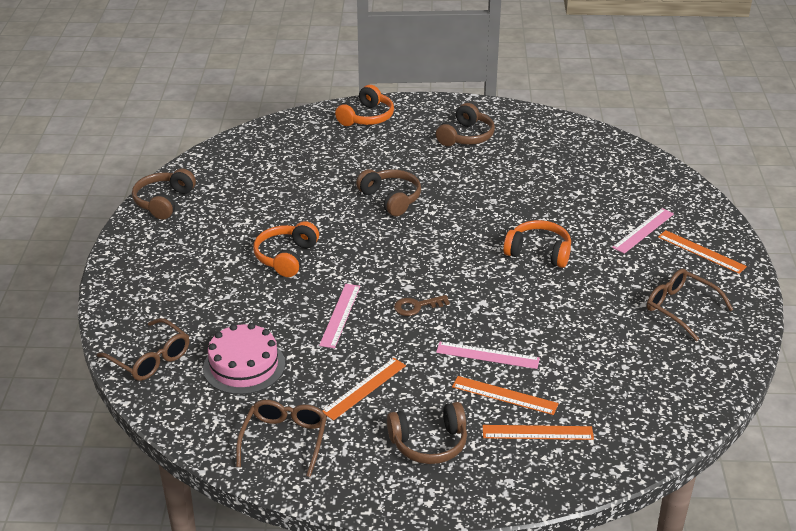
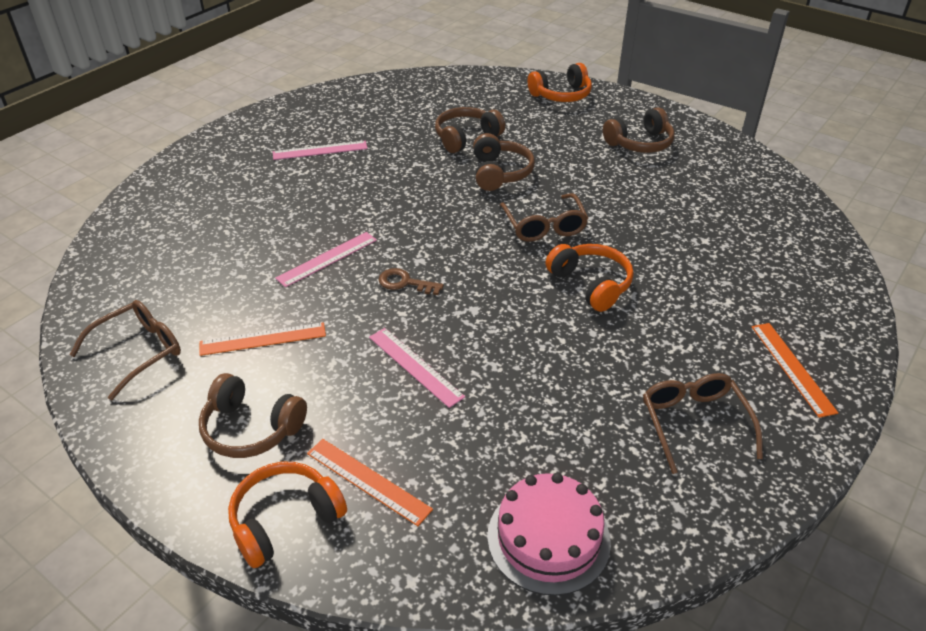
camera: 35 degrees right, 5 degrees up
brown glasses [97,318,189,381] -> brown glasses moved to [500,193,588,242]
brown headphones [132,168,196,220] -> brown headphones moved to [435,107,505,153]
pink cake [203,323,285,395] -> pink cake moved to [487,473,611,596]
orange headphones [253,221,319,277] -> orange headphones moved to [228,462,347,568]
orange ruler [452,376,559,415] -> none
pink ruler [612,208,674,254] -> pink ruler moved to [273,141,368,160]

